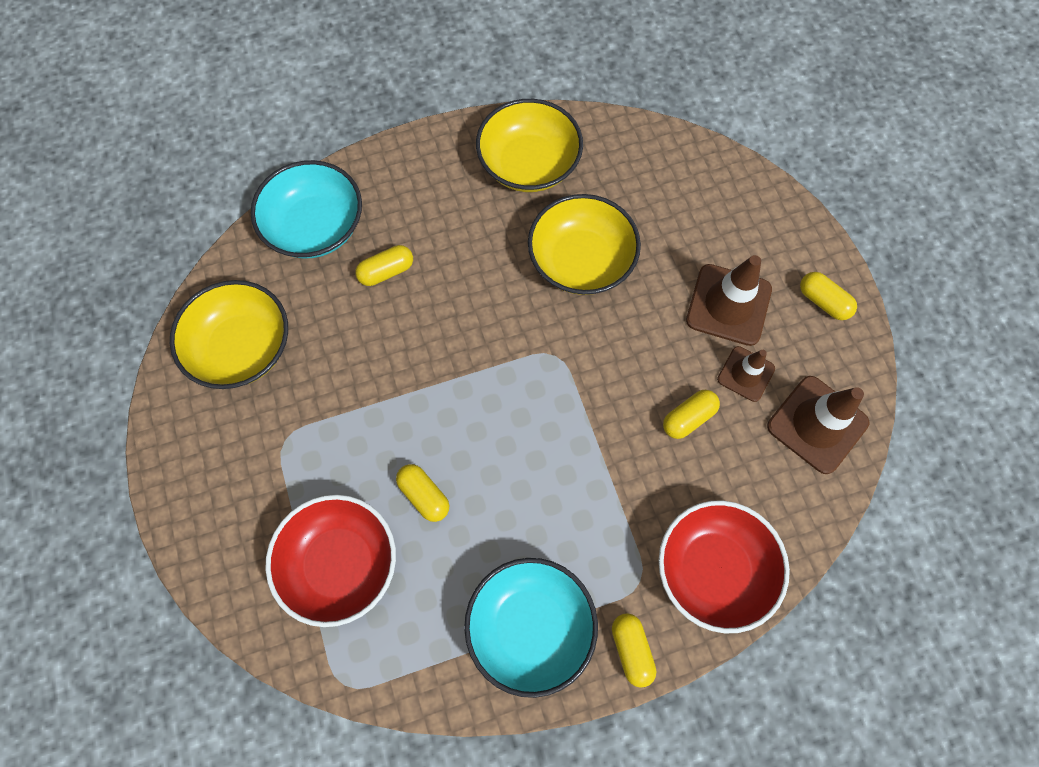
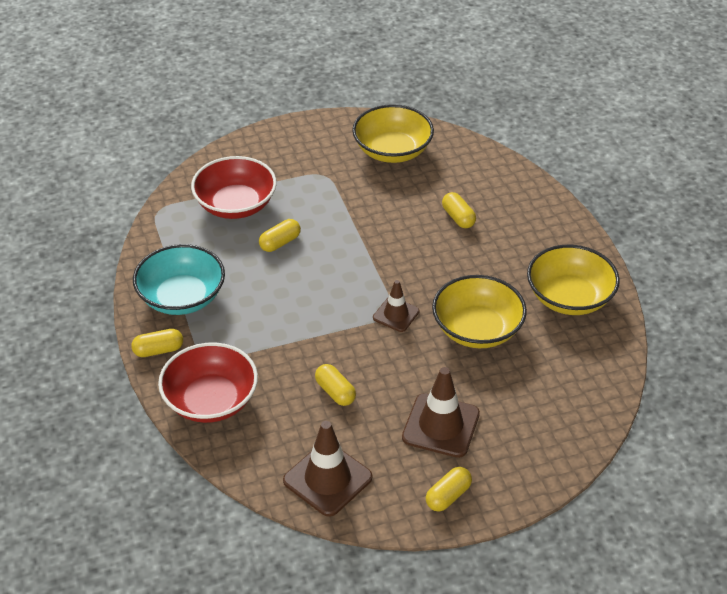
camera: 90 degrees right, 25 degrees down
turquoise bowl [250,160,362,259] -> none
brown traffic cone [717,346,775,402] -> brown traffic cone moved to [373,280,419,332]

